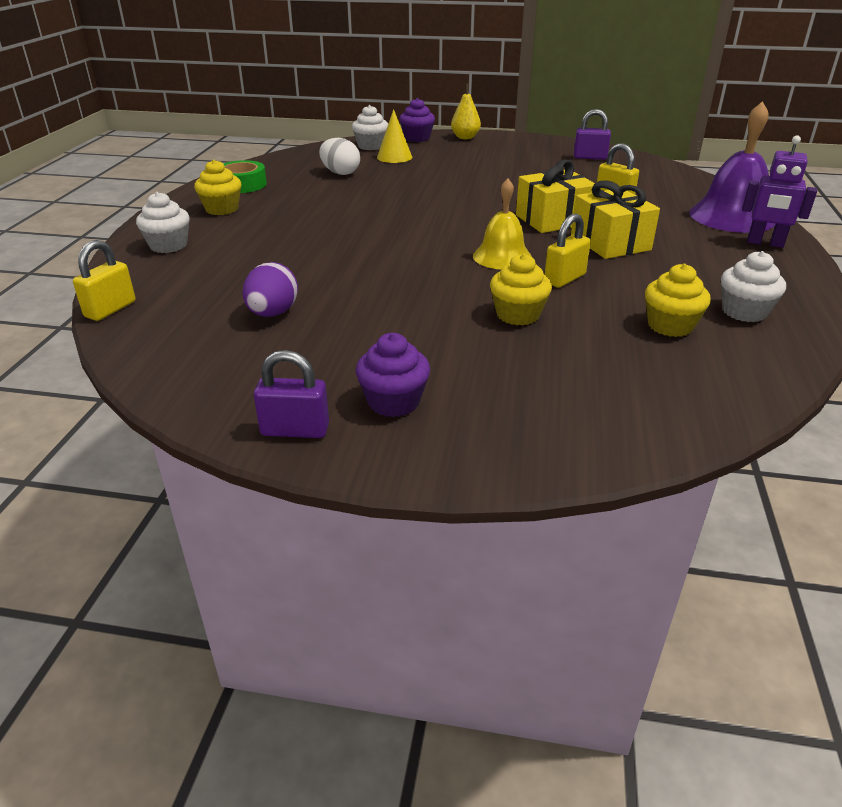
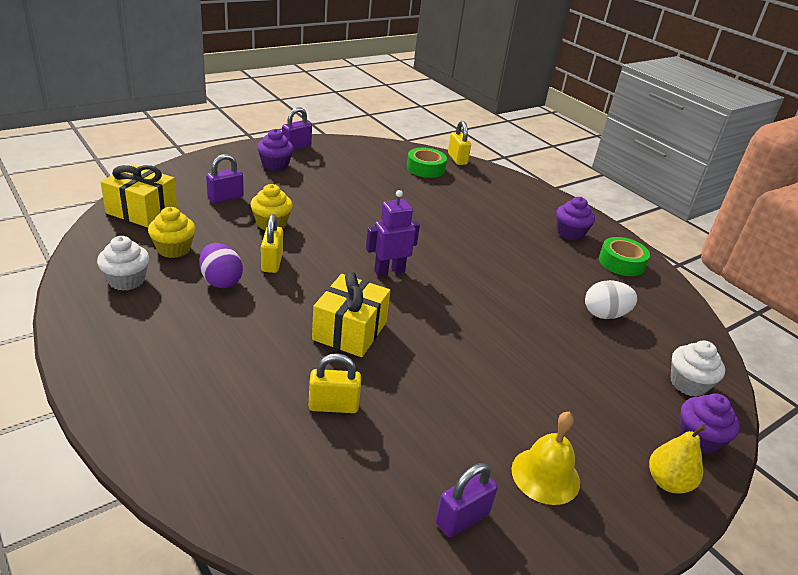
camera: 130 degrees right, 0 degrees up
white cupcake [136,192,190,253] -> none
yellow cupcake [194,160,242,215] -> purple cupcake [556,197,595,241]
purple egg [242,262,298,317] -> purple egg moved to [199,243,243,288]
yellow cone [377,109,412,163] -> none
yellow bell [473,179,532,269] -> yellow bell moved to [512,412,580,505]
yellow gift [571,180,660,259] -> yellow gift moved to [101,164,177,228]
purple bell [689,101,776,233] -> none
purple robot [742,135,817,248] -> purple robot moved to [366,190,420,276]
none -> purple padlock [206,154,244,203]
none -> green tape [407,148,447,178]

